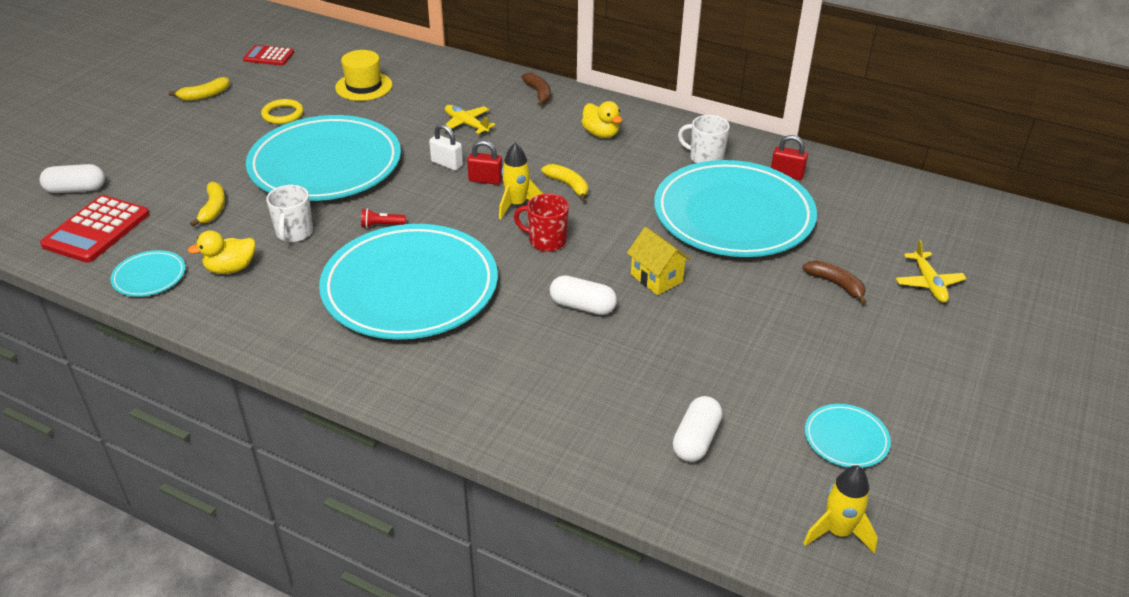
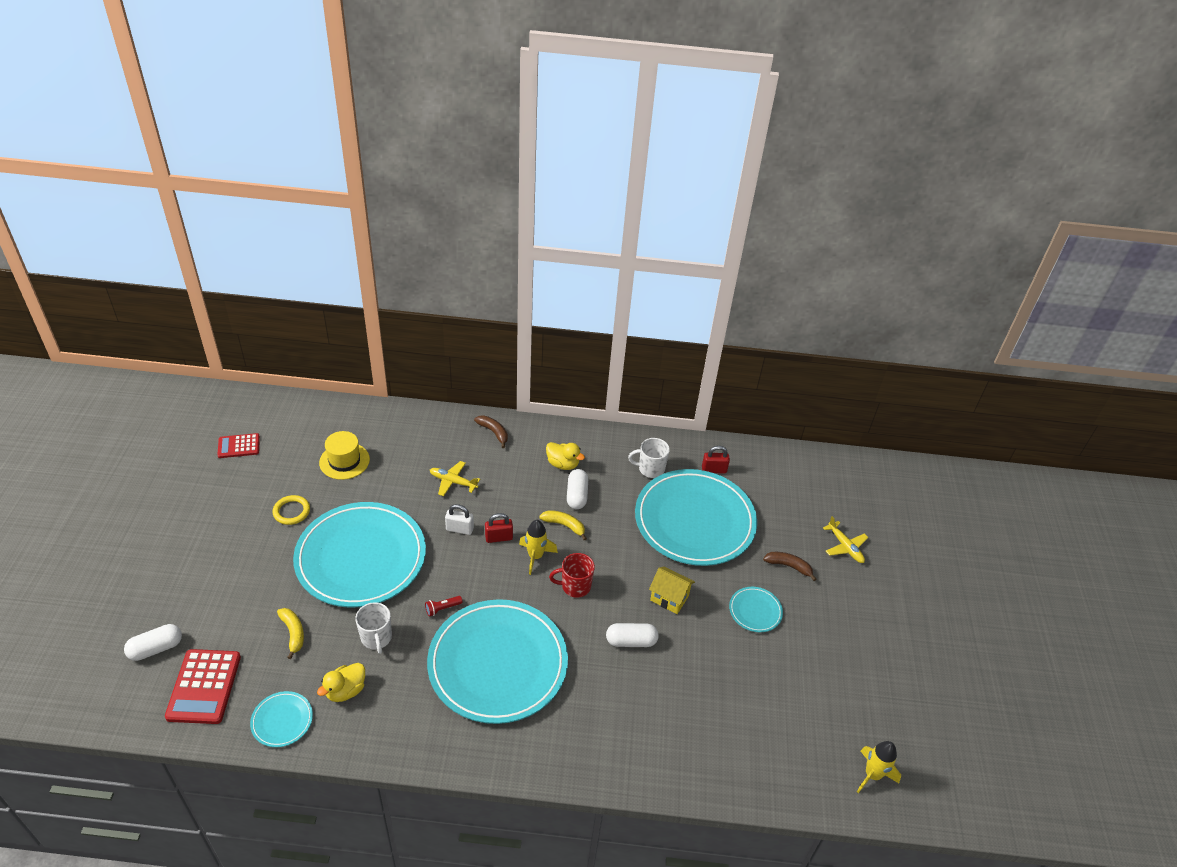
camera: 25 degrees left, 5 degrees up
yellow banana [169,77,230,101] -> none
white capsule [673,396,722,462] -> white capsule moved to [567,469,588,509]
turquoise plate [805,404,891,468] -> turquoise plate moved to [729,587,783,632]

